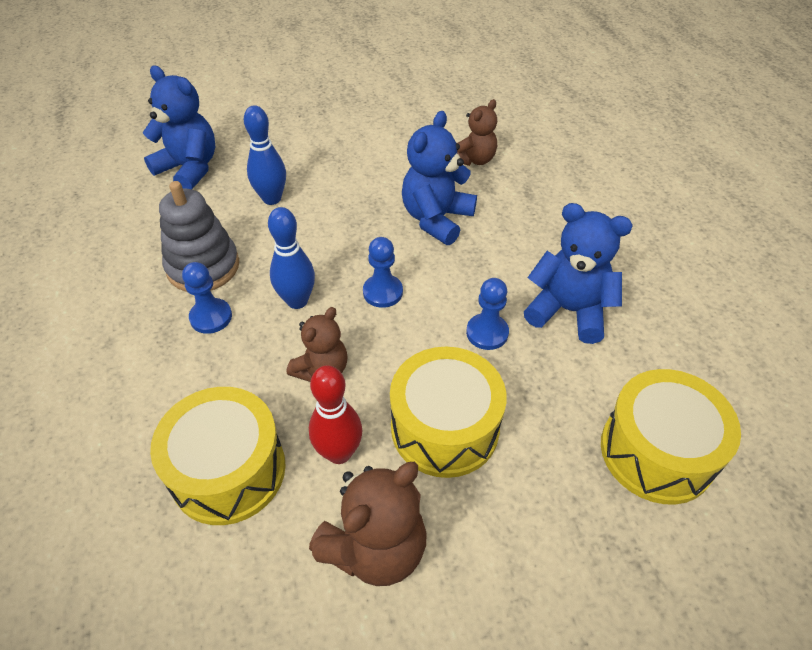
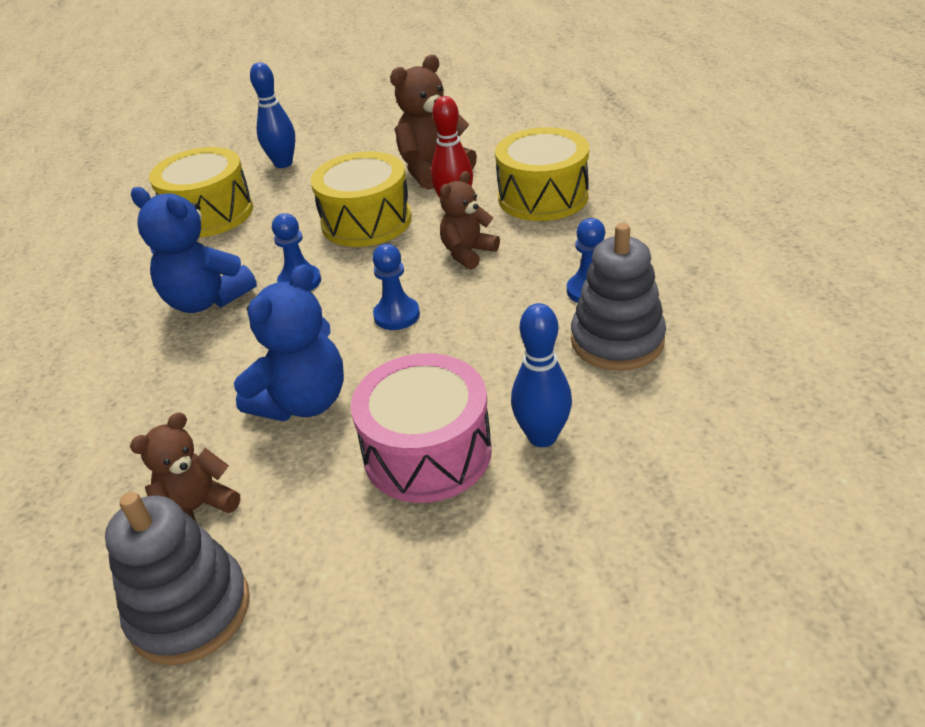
camera: 170 degrees left, 10 degrees down
blue teddy bear [143,66,215,189] -> none
blue bowling pin [268,207,315,309] -> blue bowling pin moved to [250,62,295,168]
none -> grey stacking toy [105,492,250,665]
none -> pink drum [351,353,492,503]

